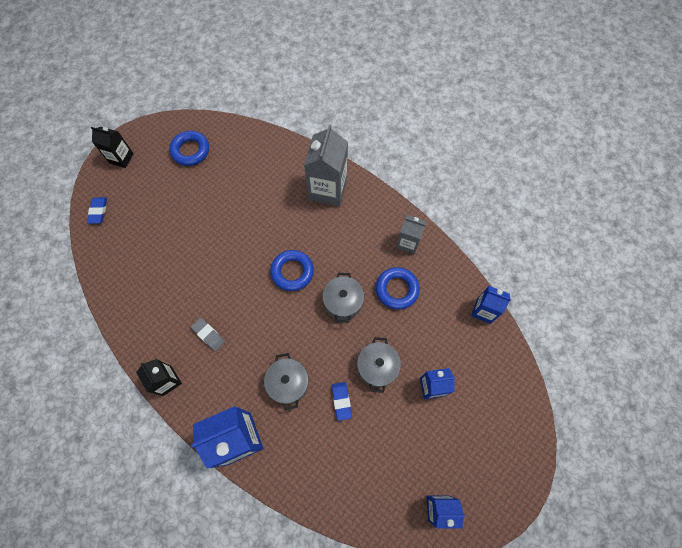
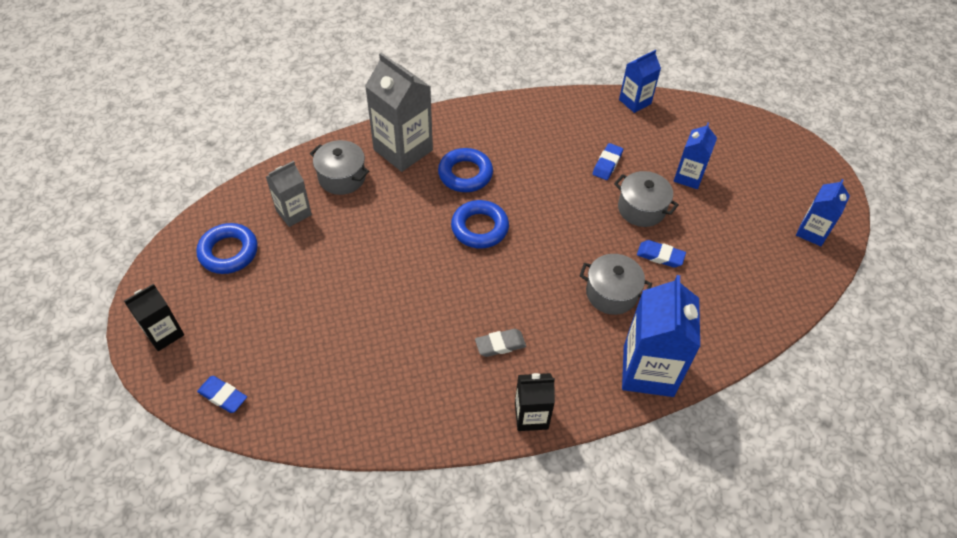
camera: 60 degrees left, 15 degrees down
grey pot [322,273,364,323] -> grey pot moved to [310,140,369,195]
blue ring [376,267,420,309] -> blue ring moved to [438,148,493,192]
grey carton [396,215,427,254] -> grey carton moved to [266,161,312,227]
none -> blue eraser [593,143,623,180]

